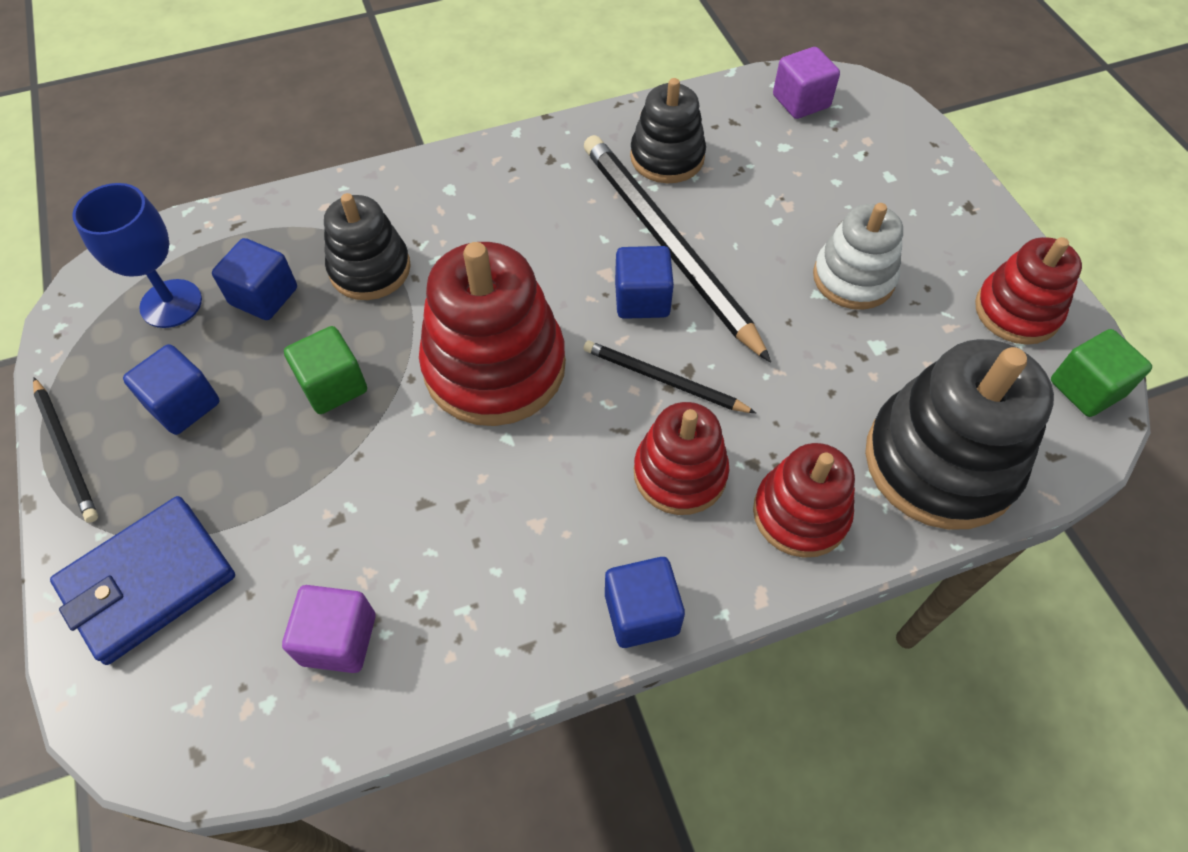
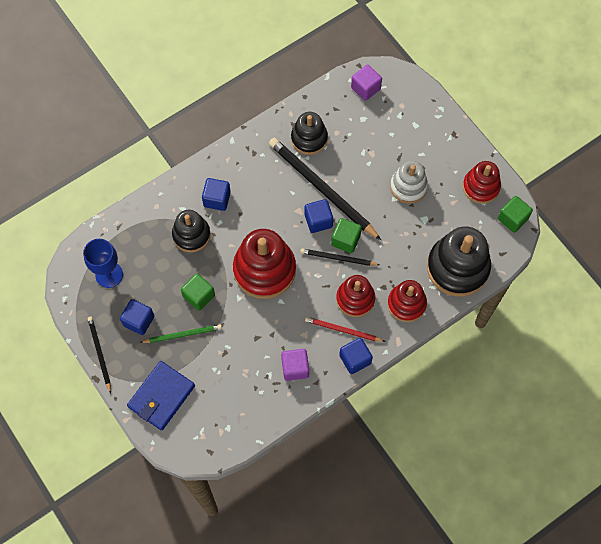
camera: 15 degrees left, 10 degrees up
black pencil [33,377,98,523] -> black pencil turned 150 degrees counterclockwise [88,317,111,393]
blue cube [212,238,297,320] -> blue cube moved to [202,178,231,211]
purple cube [282,585,376,673] -> purple cube moved to [281,349,309,381]
none -> green pencil [140,324,222,343]
none -> red pencil [305,317,385,342]
none -> green cube [331,218,362,253]

